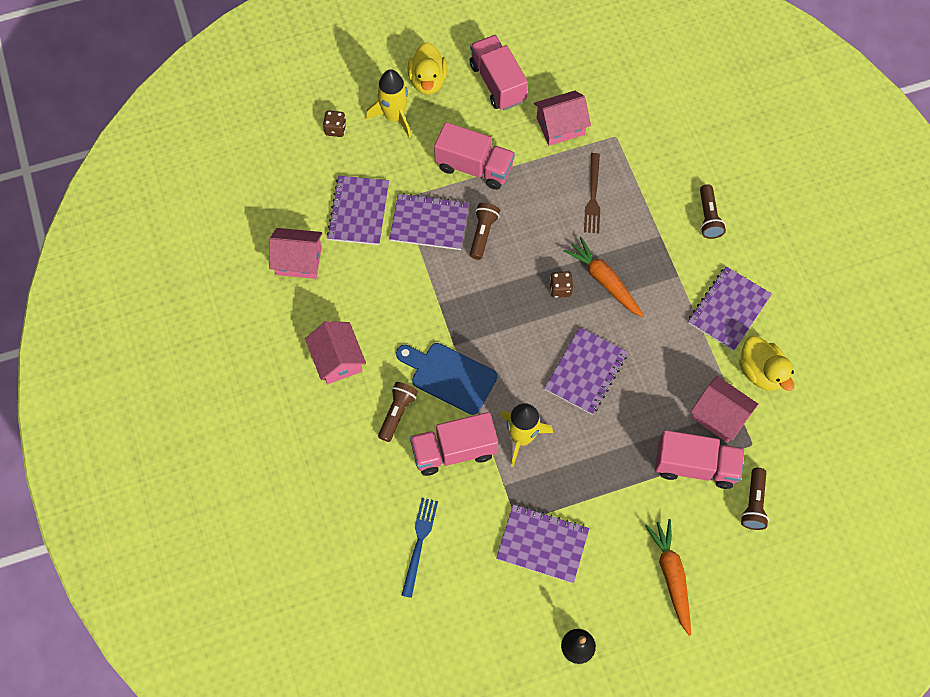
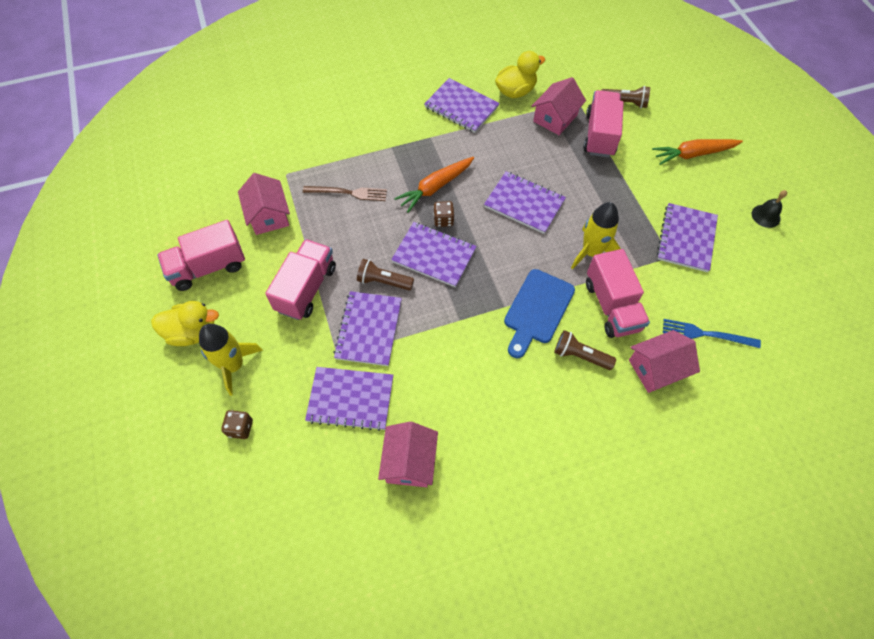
camera: 90 degrees left, 5 degrees down
pink house [305,321,366,384] -> pink house moved to [629,330,700,393]
brown flashlight [700,184,726,239] -> none
none -> purple notebook [391,222,477,287]

